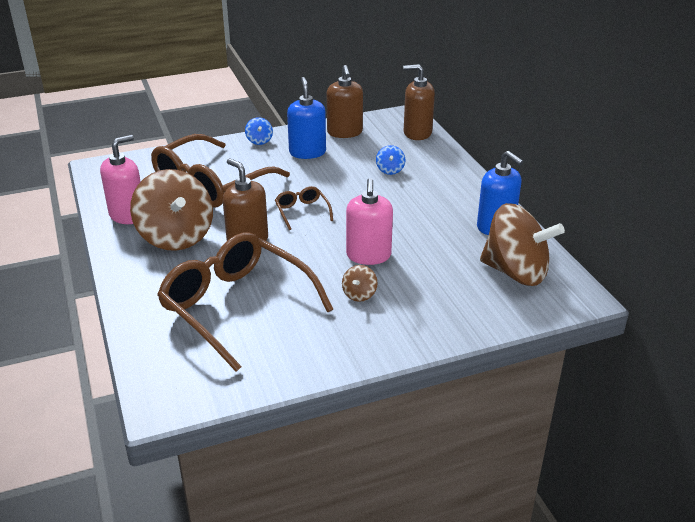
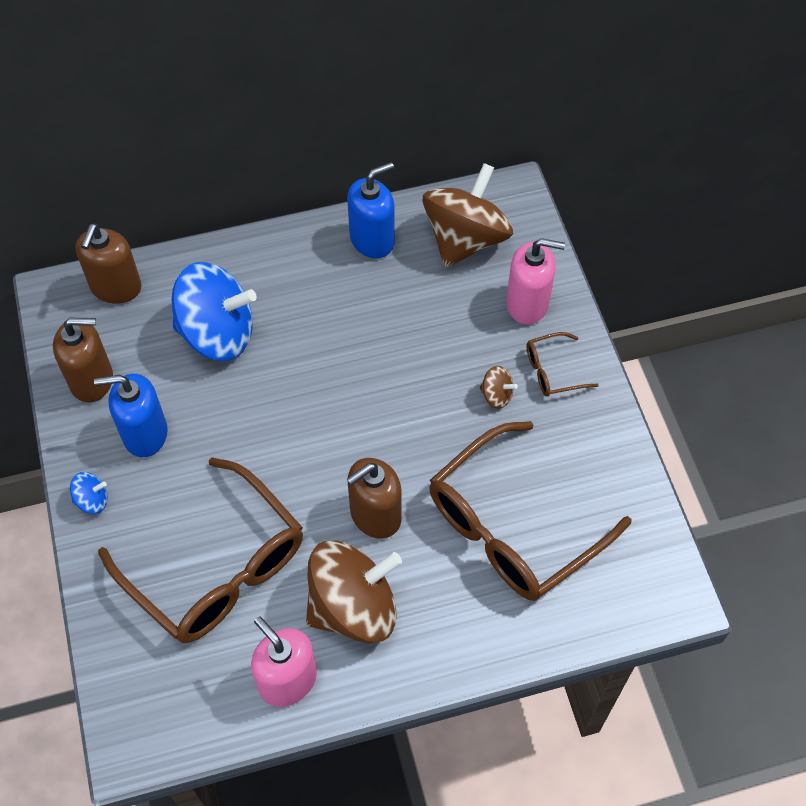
camera: 85 degrees left, 25 degrees up
brown glasses [275,186,333,230] -> brown glasses moved to [526,332,599,397]
pink soap dispenser [346,178,393,265] -> pink soap dispenser moved to [506,238,565,325]
blue spinning top [376,145,405,175] -> blue spinning top [172,262,257,361], size x2.43

